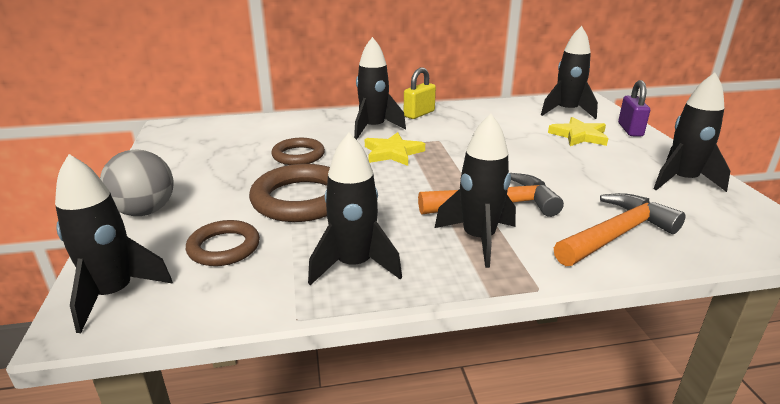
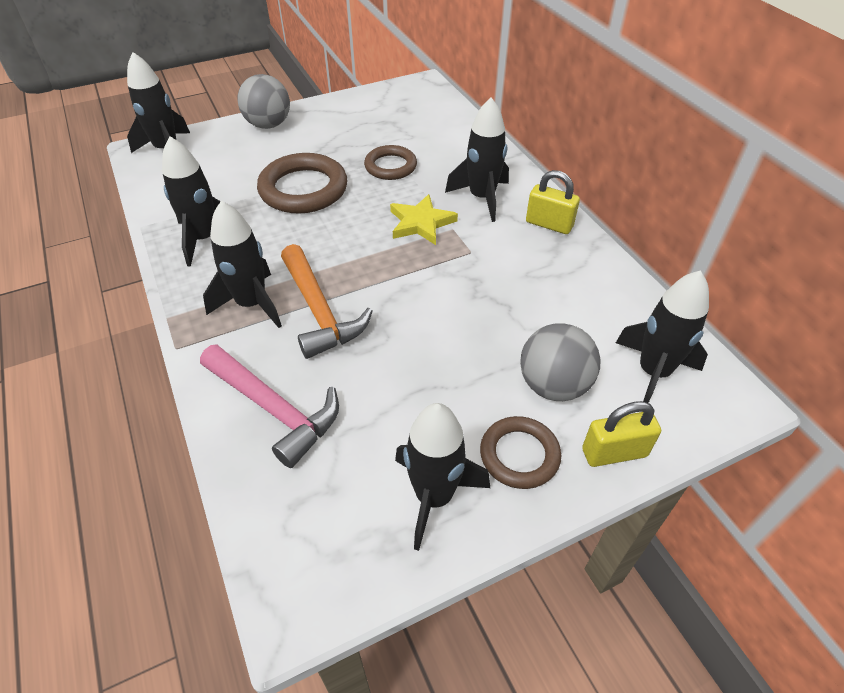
camera: 75 degrees right, 20 degrees up
brown ring [186,220,260,266] -> brown ring moved to [480,416,561,489]
yellow star [548,117,608,146] -> grey ball [520,323,600,401]
orange hammer [554,193,686,266] -> pink hammer [200,344,339,468]
purple padlock [618,80,650,137] -> yellow padlock [582,401,661,467]

